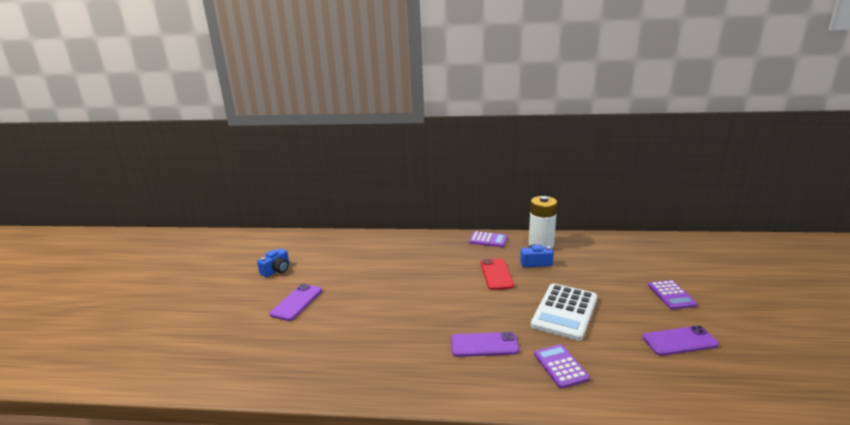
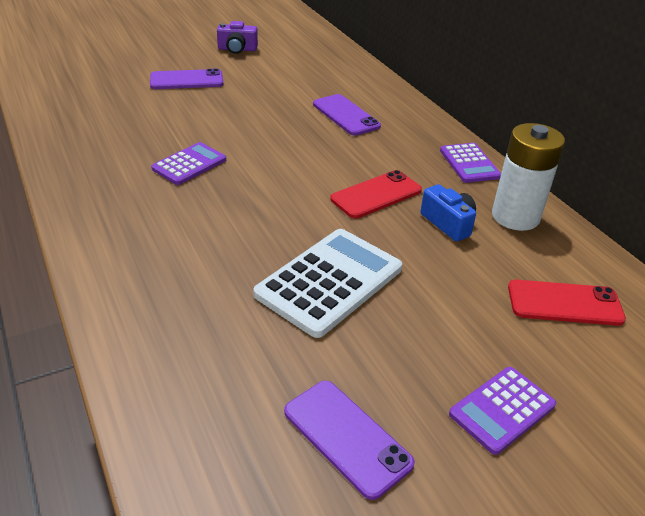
camera: 55 degrees right, 15 degrees up
blue camera [257,248,289,277] -> purple camera [217,21,258,54]
purple phone [451,332,519,357] -> purple phone moved to [313,94,381,136]
white calculator [531,283,597,341] -> white calculator turned 135 degrees clockwise [253,229,402,338]
purple calculator [534,344,590,389] -> purple calculator moved to [151,142,226,185]
none -> red phone [508,280,626,326]

